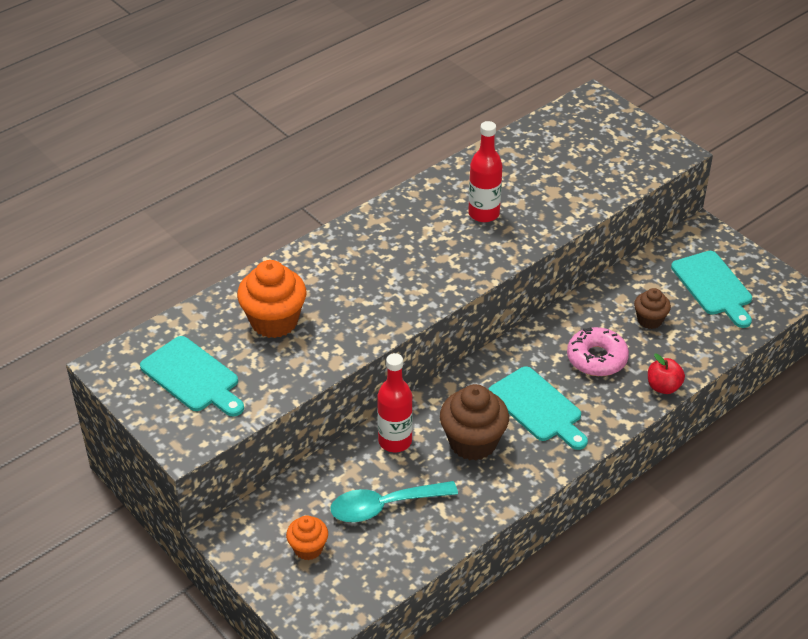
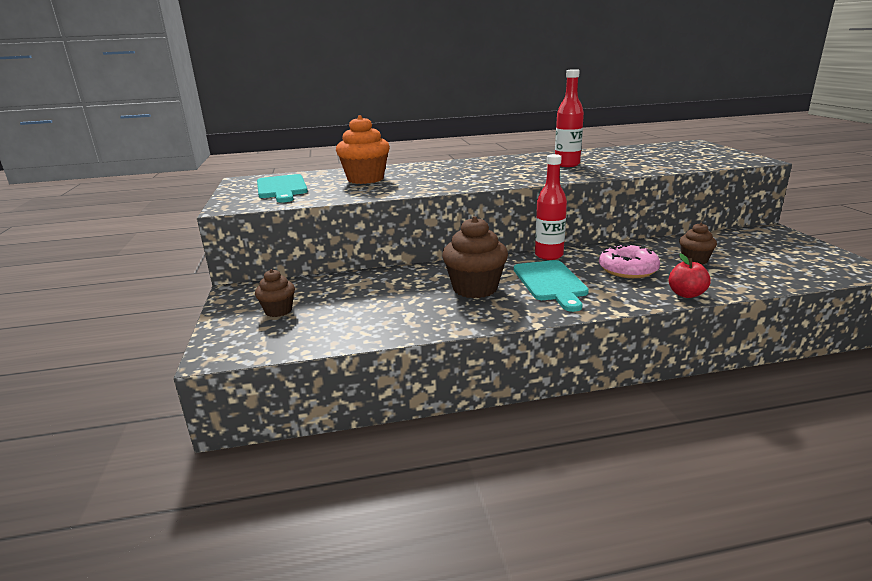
camera: 30 degrees right, 20 degrees down
orange cupcake [286,515,328,560] -> brown cupcake [255,269,295,317]
turquoise spoon [331,481,458,522] -> none
red bottle [377,353,413,452] -> red bottle moved to [535,154,567,260]
turquoise cutting board [671,251,752,328] -> none

